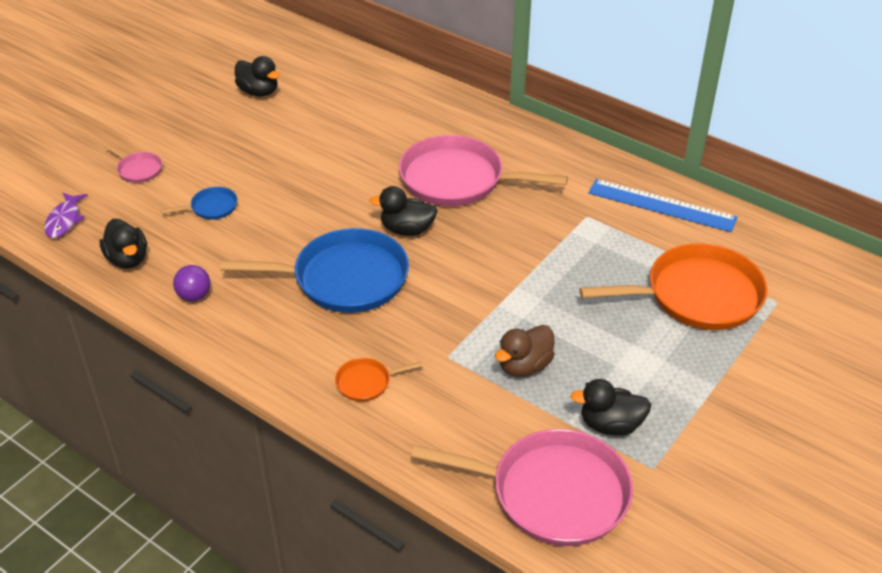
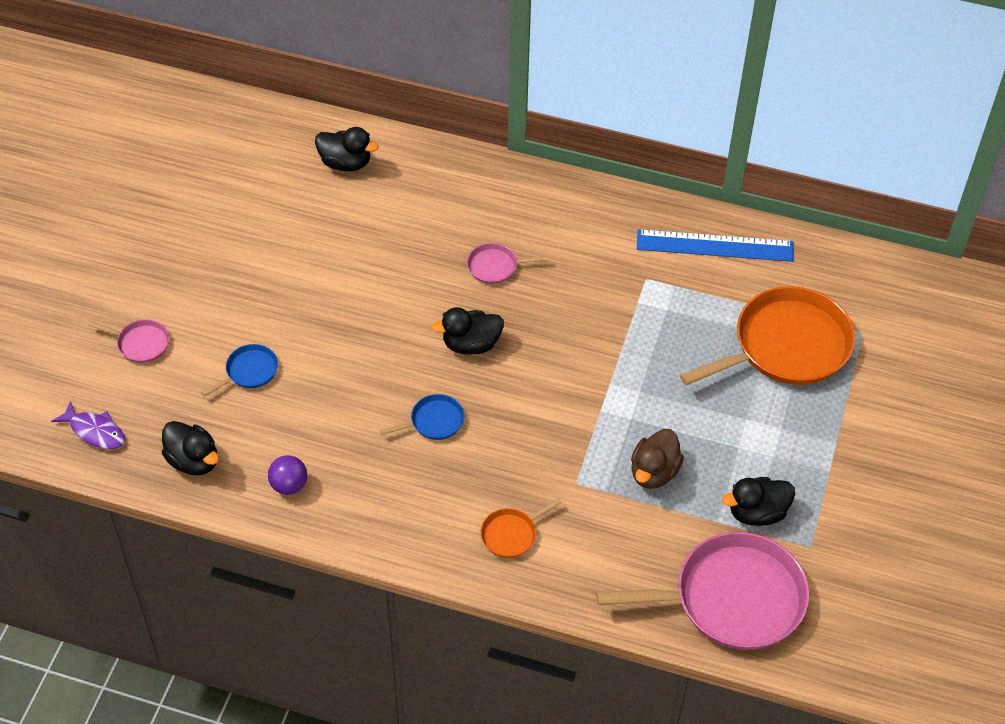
camera: 20 degrees left, 10 degrees up
purple fish [44,193,87,238] -> purple fish turned 45 degrees counterclockwise [51,401,125,449]
blue pan [220,228,409,313] -> blue pan [380,394,464,440], size x0.44
black duck [235,56,280,96] -> black duck moved to [315,127,379,171]
pink pan [399,135,568,206] -> pink pan [467,243,549,284], size x0.44

